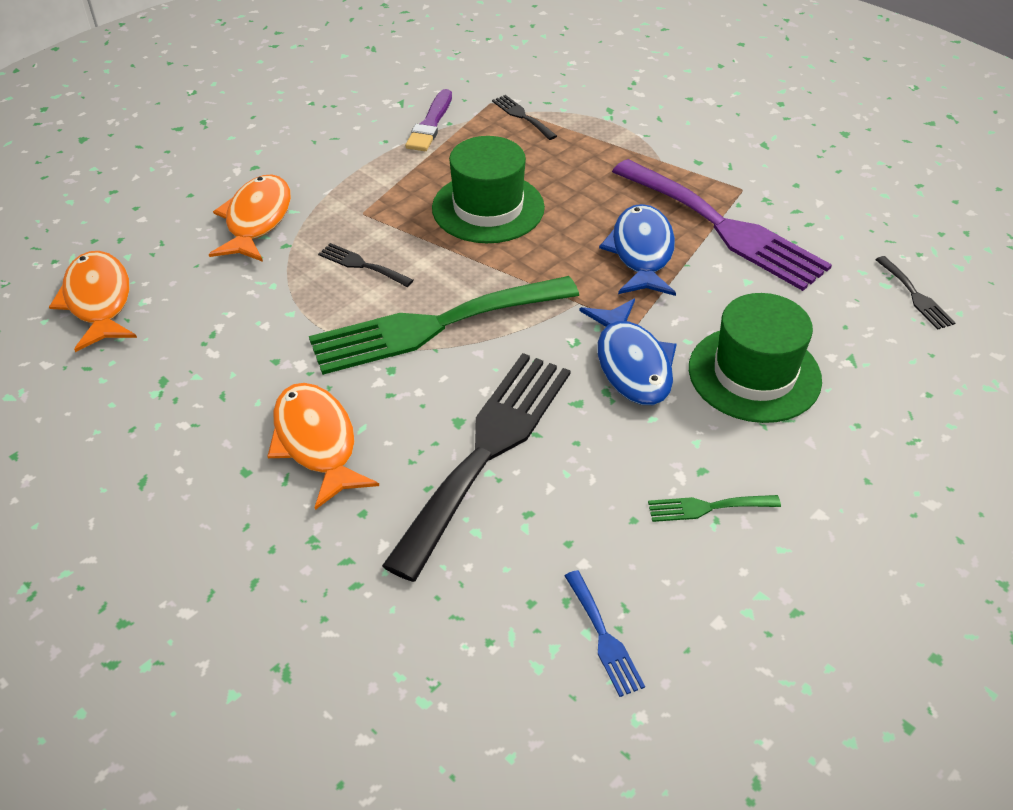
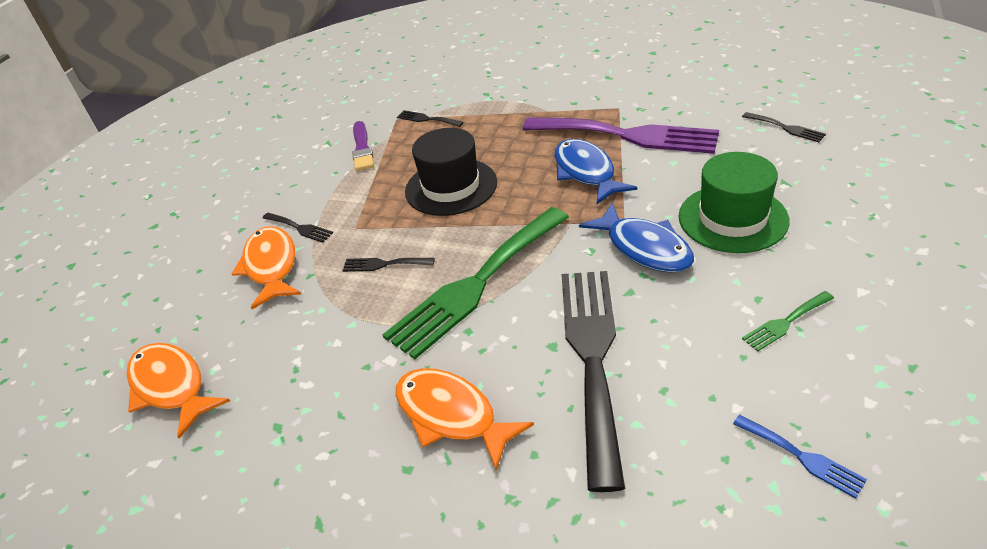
camera: 20 degrees left, 5 degrees down
green hat [432,136,545,243] -> black hat [405,128,497,216]
none -> black fork [262,213,333,243]

